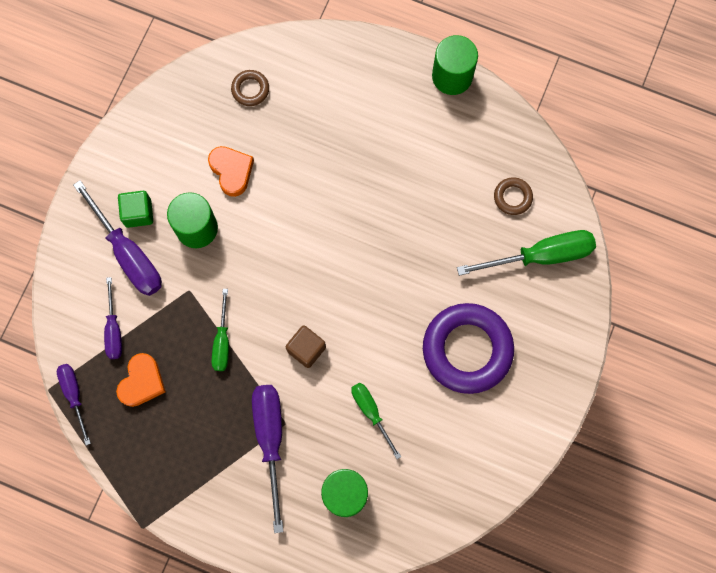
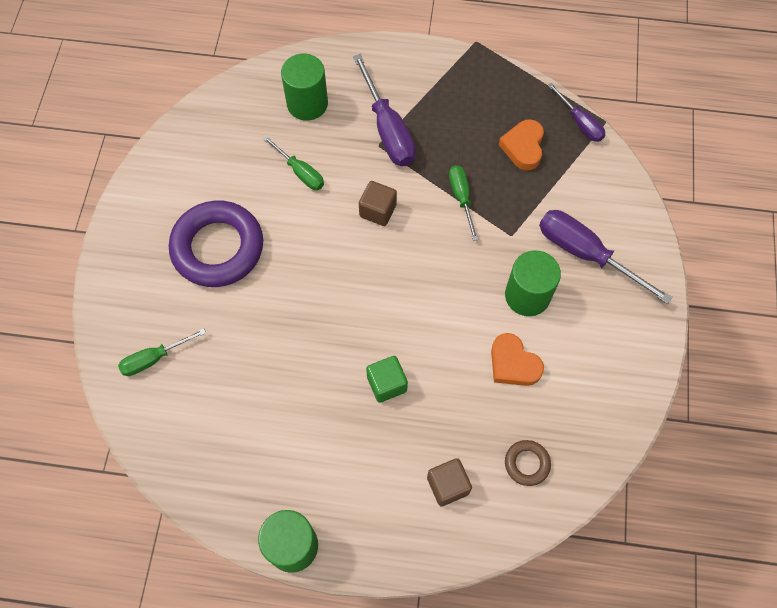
camera: 165 degrees right, 10 degrees down
purple screwdriver [104,277,122,359] -> none
green cube [118,191,153,228] -> green cube moved to [366,356,408,403]
green screwdriver [457,230,596,276] -> green screwdriver [118,328,206,376], size x0.59
brown ring [494,177,533,215] -> none
none -> brown cube [427,458,472,506]

